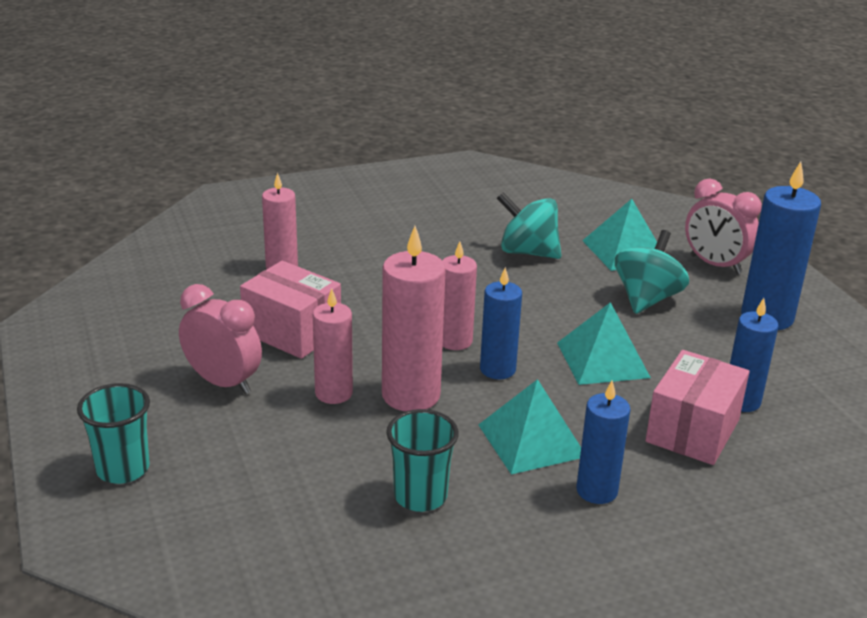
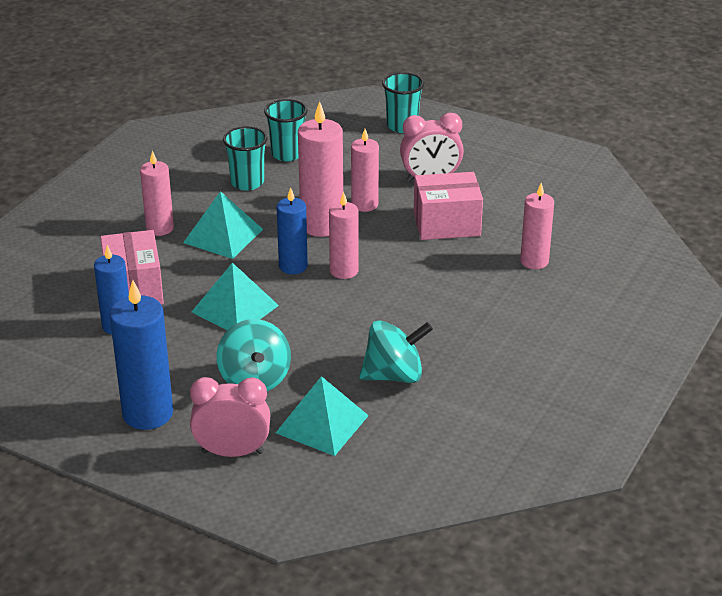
camera: 140 degrees right, 5 degrees up
blue candle [576,381,631,504] -> pink candle [140,150,174,236]
none -> turquoise cup [264,99,308,161]

